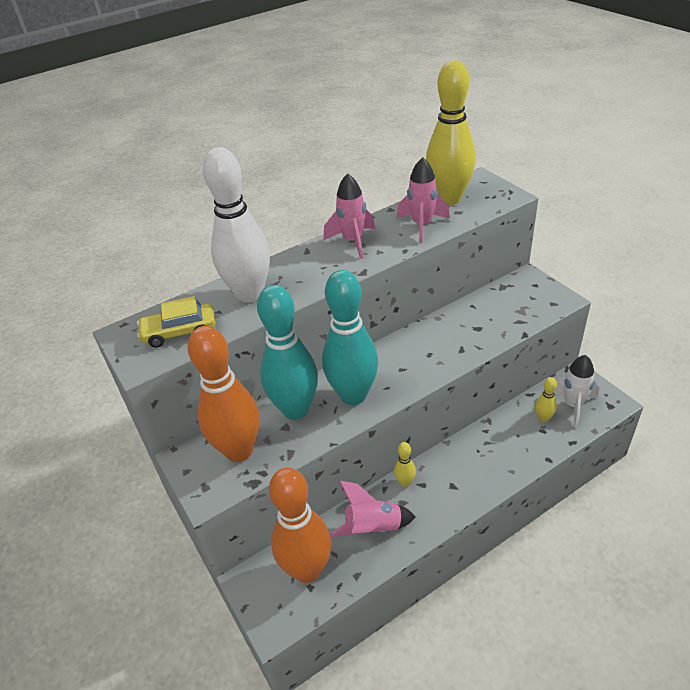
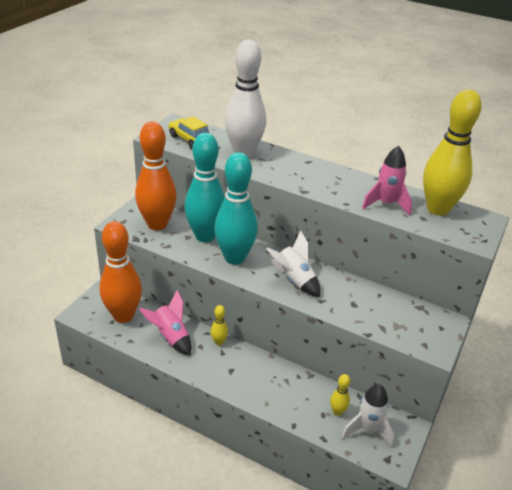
camera: 55 degrees right, 5 degrees down
pink rocket [324,173,375,259] -> none
none -> white rocket [267,231,320,297]

